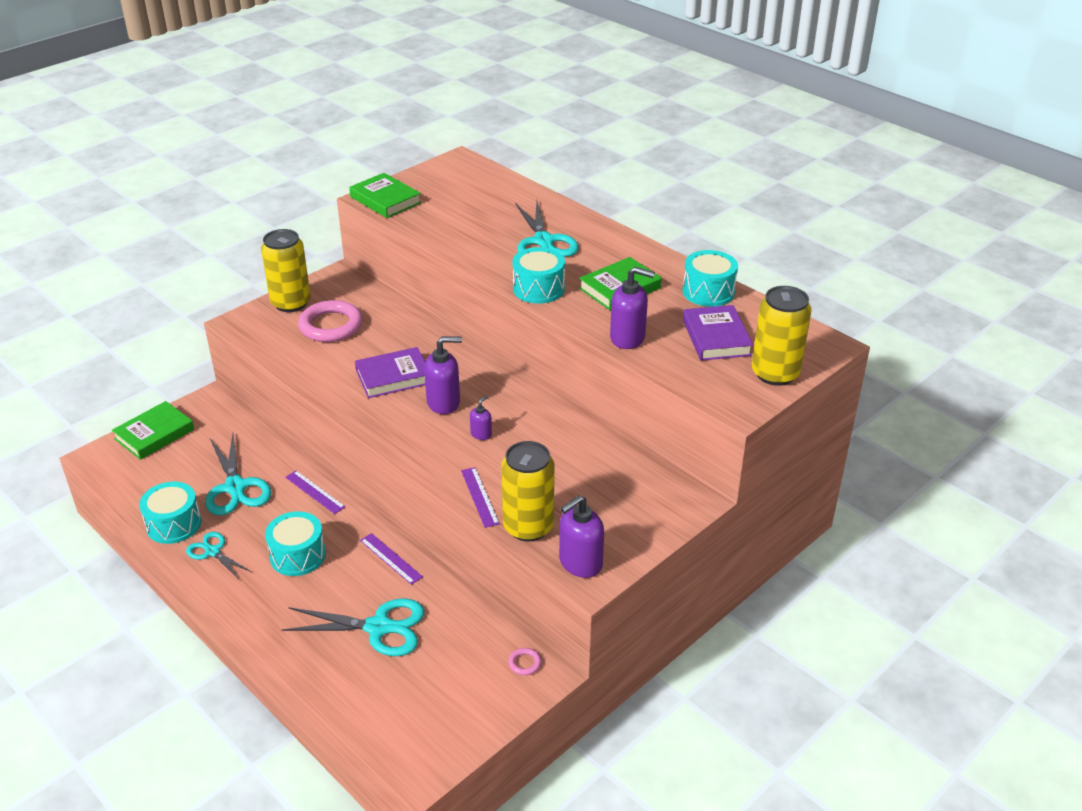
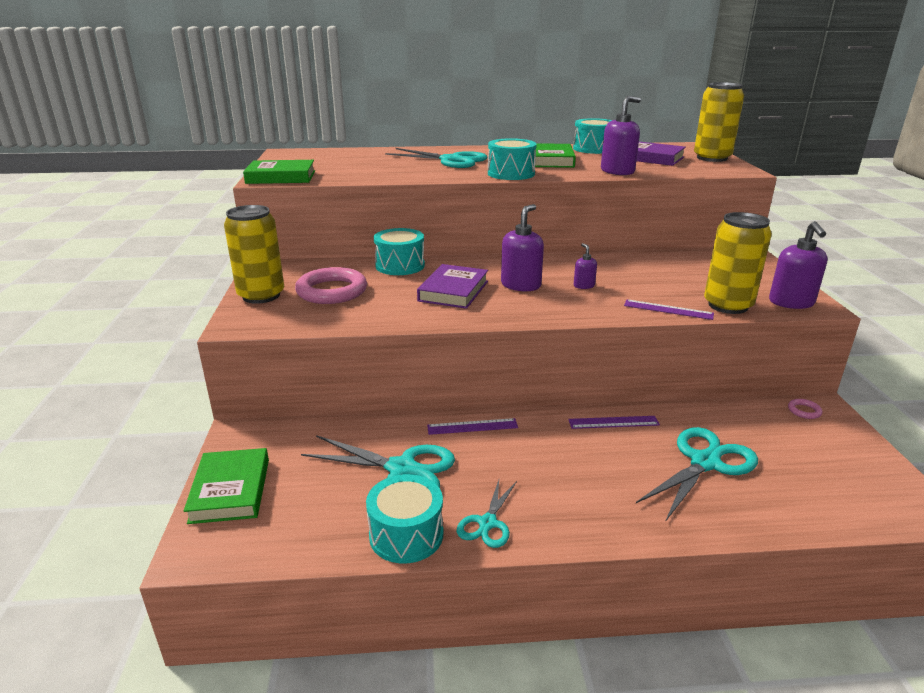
camera: 50 degrees left, 10 degrees down
turquoise scissors [186,532,252,579] -> turquoise scissors turned 60 degrees counterclockwise [457,480,517,548]
turquoise drum [265,511,326,576] -> turquoise drum moved to [374,228,425,275]

